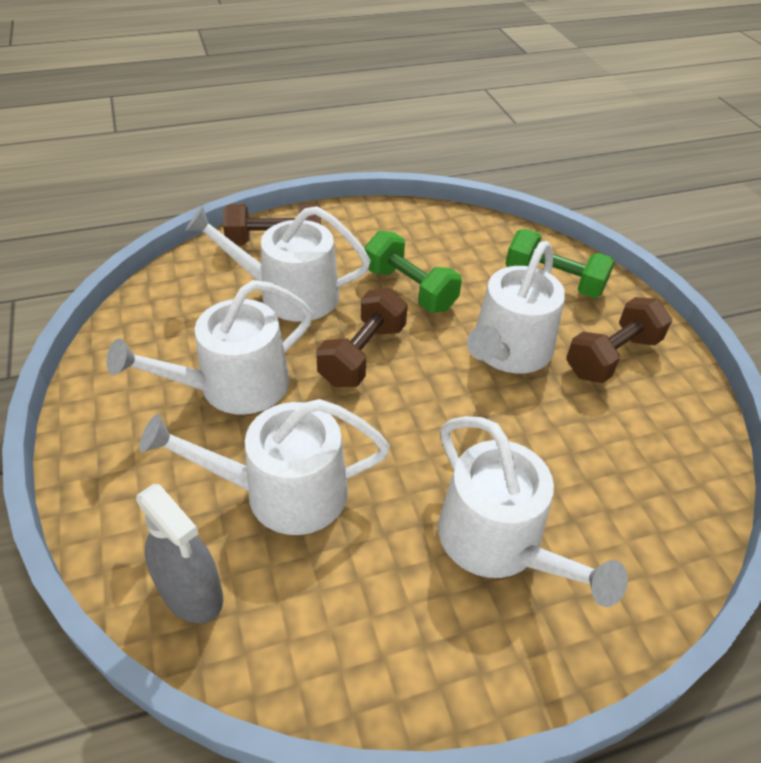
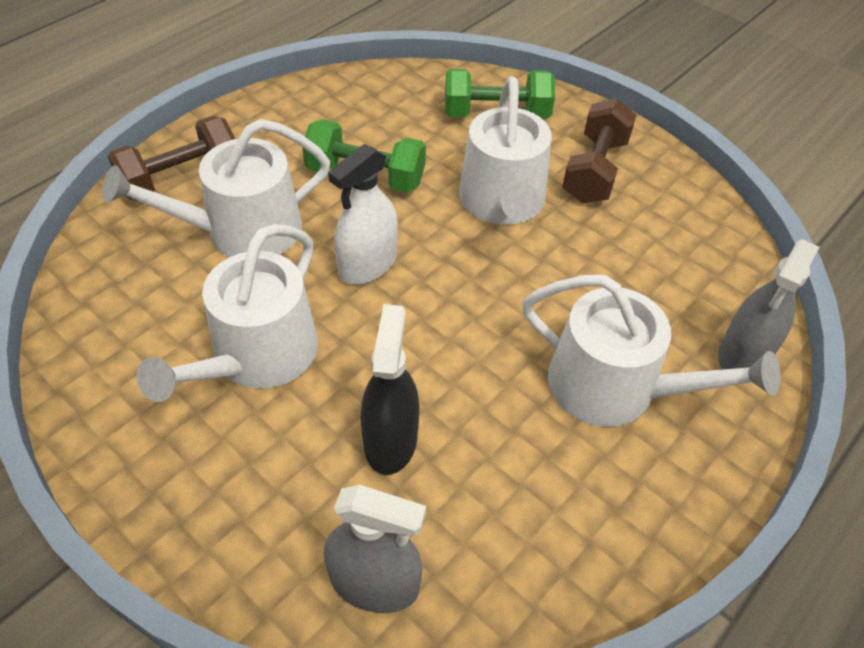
camera: 30 degrees left, 5 degrees up
white watering can [139,399,390,535] -> black spray bottle [361,304,419,475]
brown dumbbell [316,288,408,387] -> white spray bottle [328,144,398,284]
none -> grey spray bottle [718,239,819,369]

